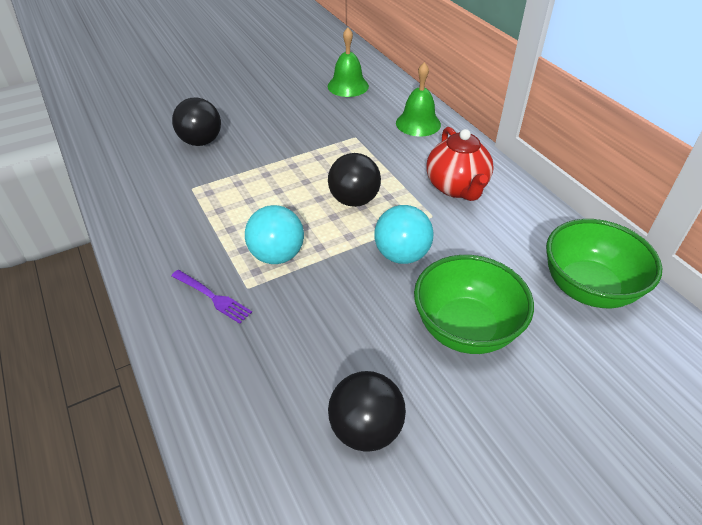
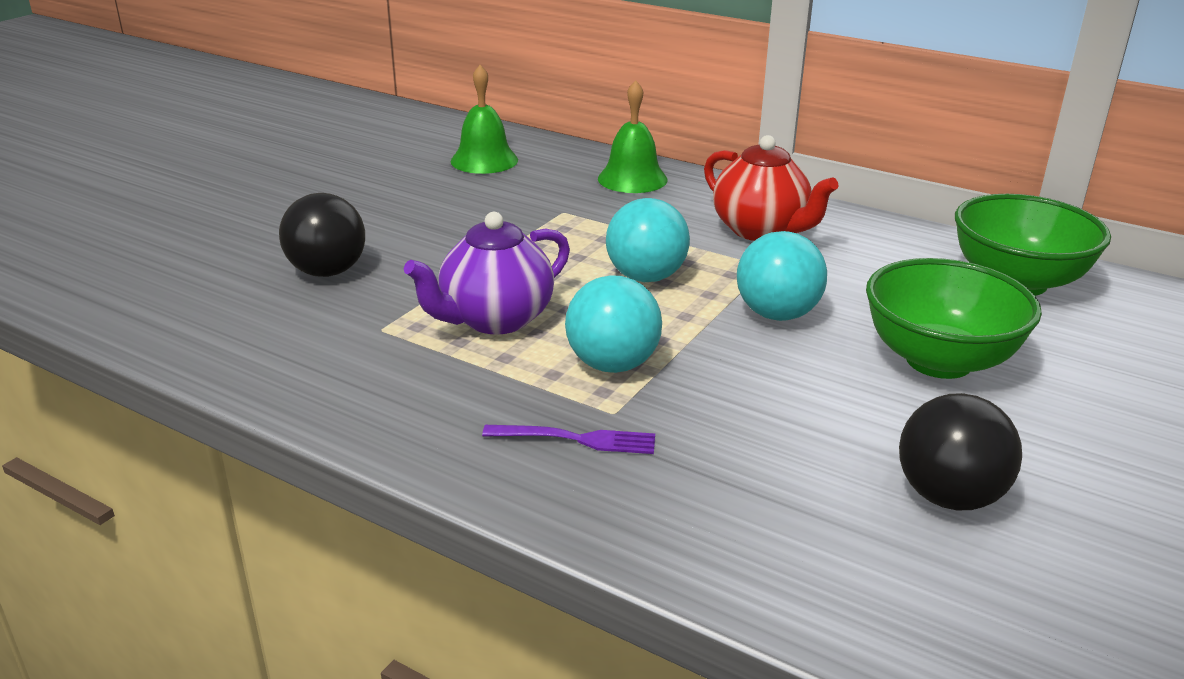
camera: 30 degrees left, 15 degrees down
black ball [328,153,381,207] -> turquoise ball [606,198,690,282]
none -> purple teapot [404,212,570,335]

